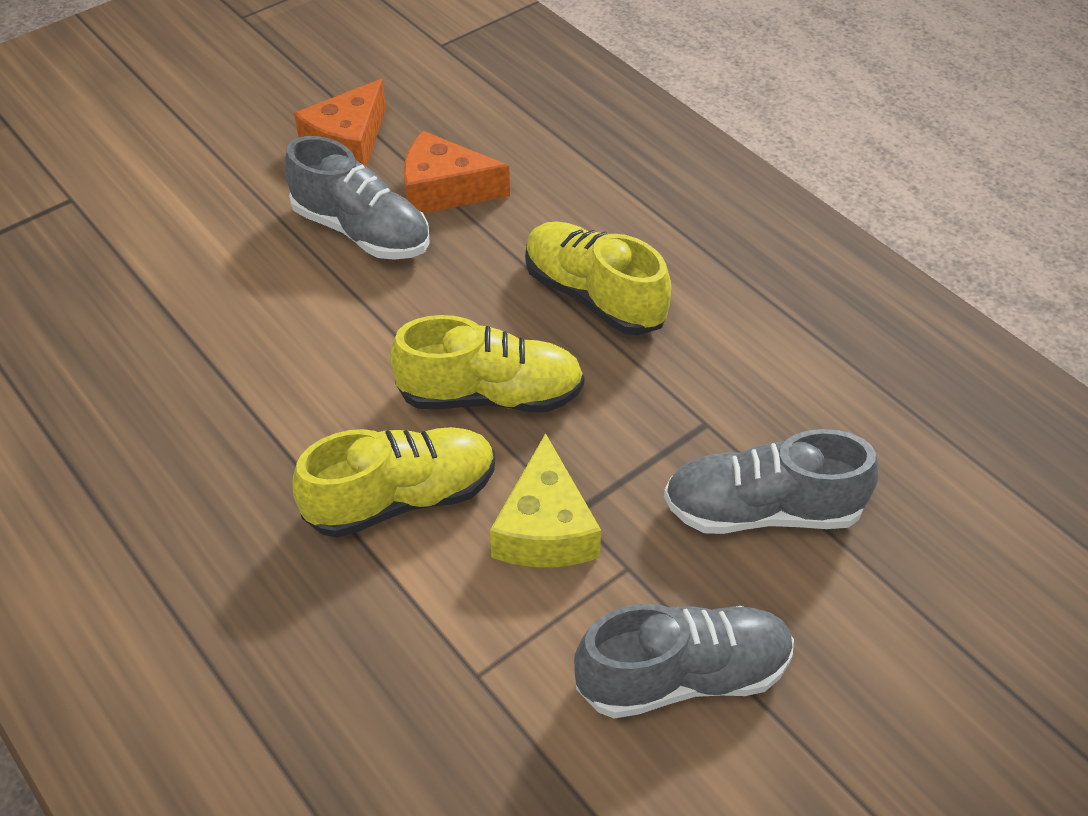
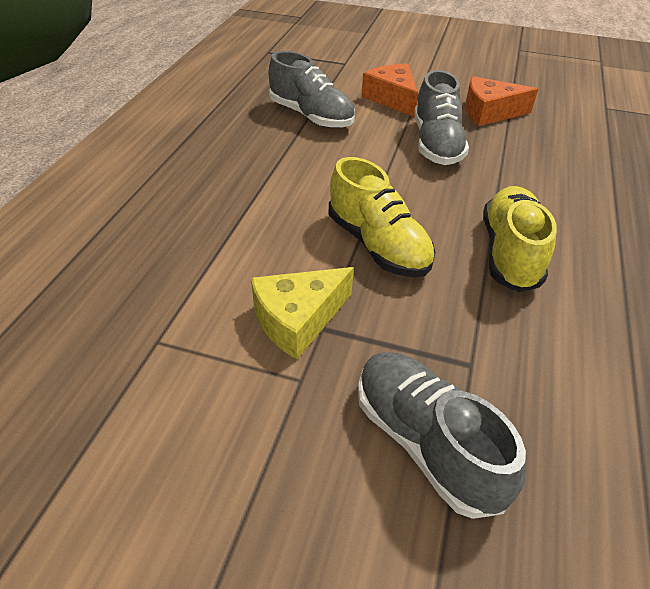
camera: 55 degrees right, 5 degrees down
yellow shoe [293,427,495,538] -> none
orange cheese [404,131,510,213] -> orange cheese moved to [361,63,418,117]
grey shoe [574,604,794,719] -> grey shoe moved to [268,51,355,128]

